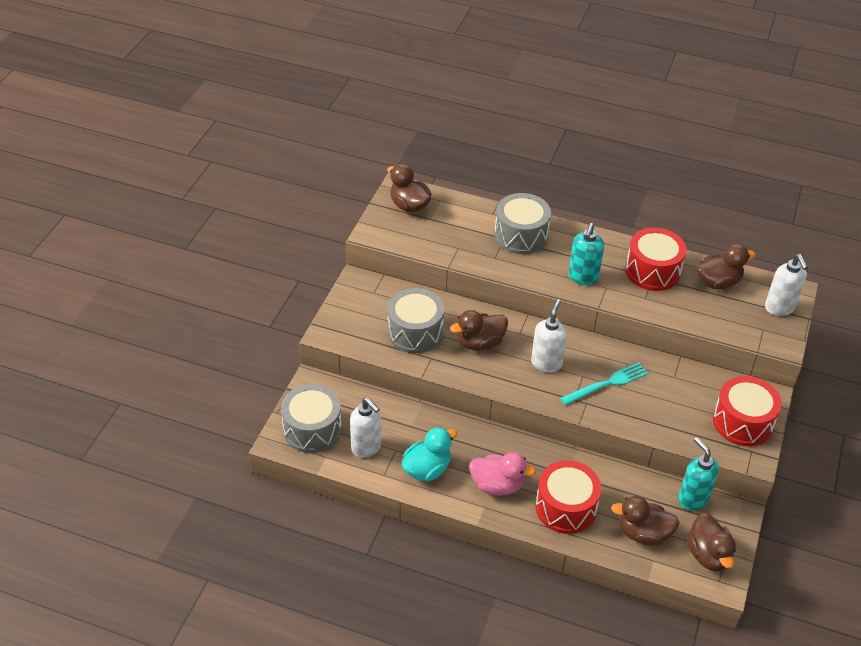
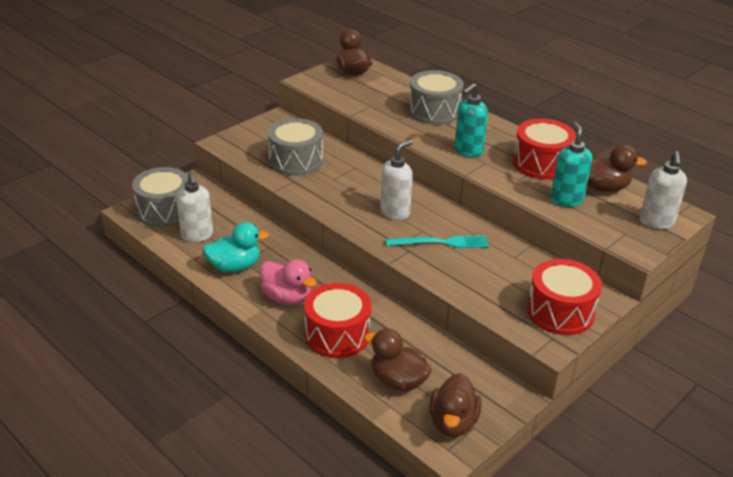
camera: 25 degrees right, 10 degrees down
brown duck [450,310,508,351] -> none
turquoise soap dispenser [678,437,719,510] -> turquoise soap dispenser moved to [550,121,593,207]

